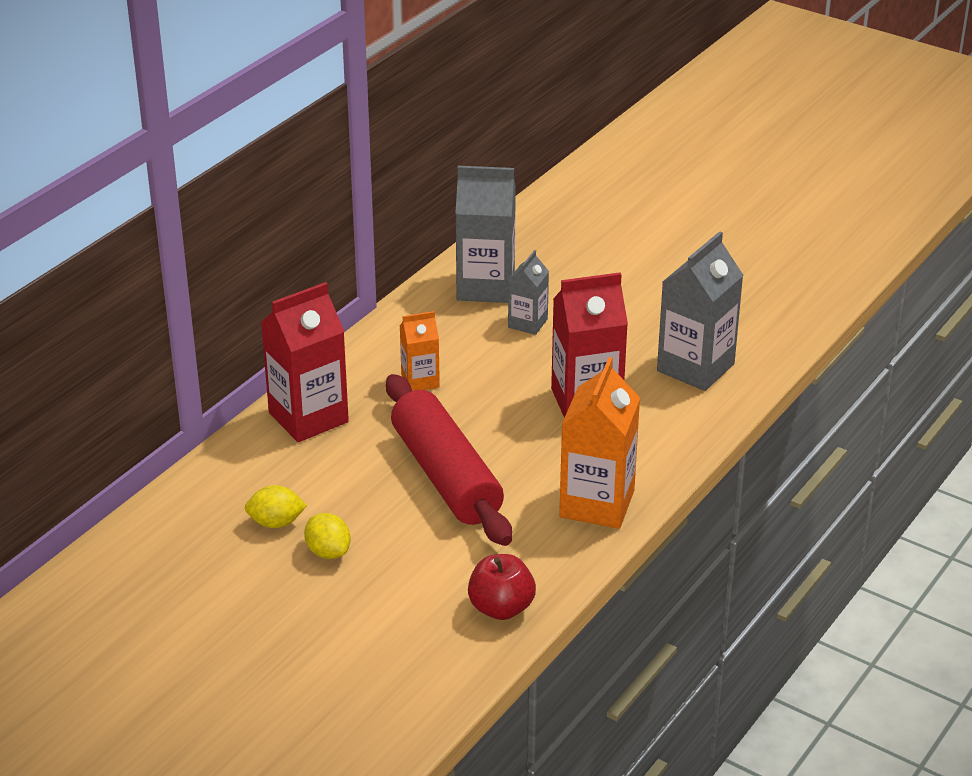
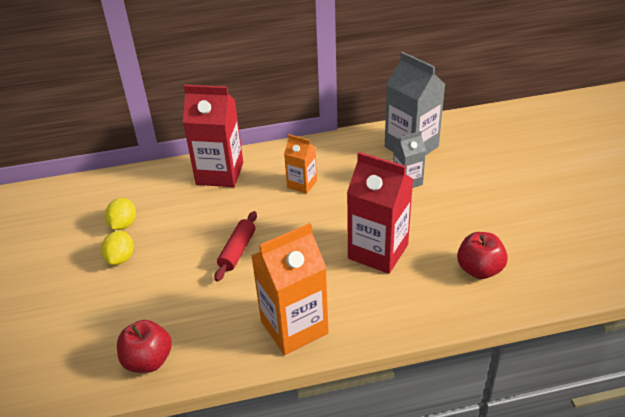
camera: 45 degrees right, 5 degrees up
yellow lemon [245,485,307,528] -> yellow lemon turned 60 degrees clockwise [105,198,136,230]
red rolling pin [386,374,512,546] -> red rolling pin [214,211,257,282], size x0.47
grey carton [657,231,743,391] -> red apple [457,232,508,279]

